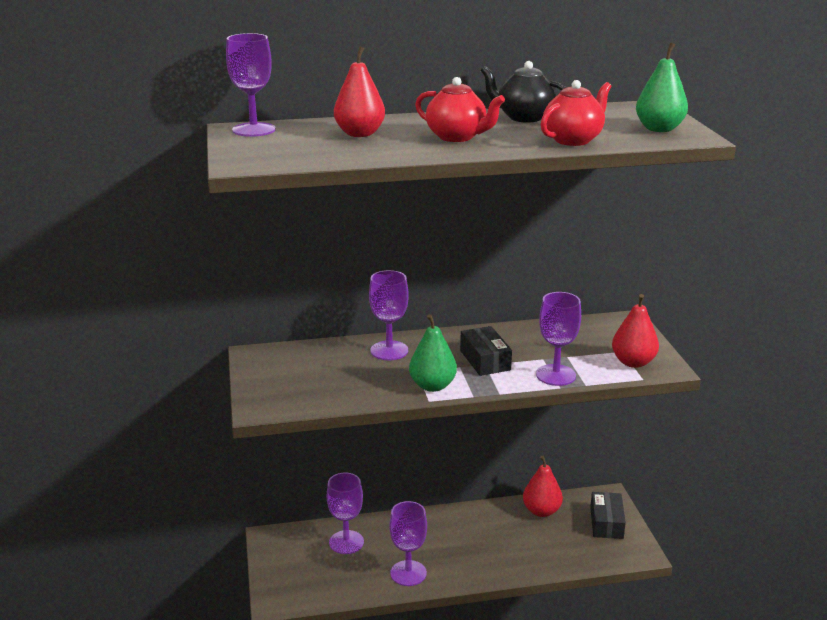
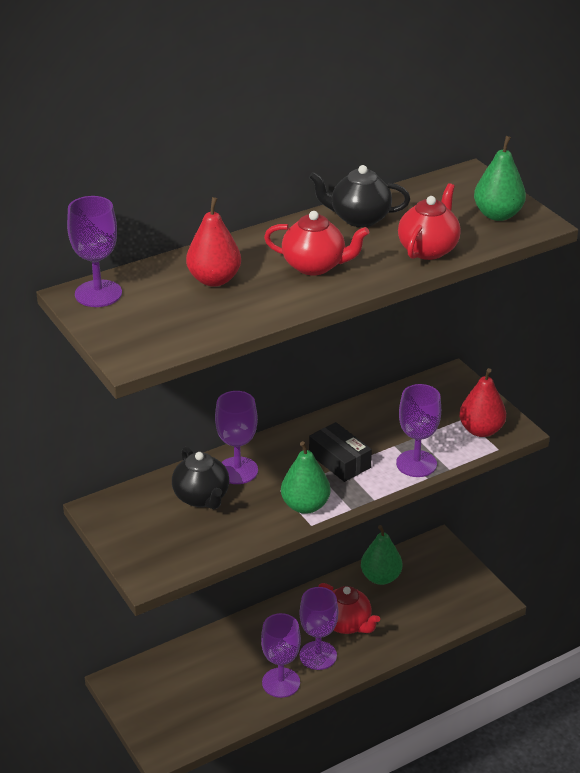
camera: 20 degrees left, 10 degrees up
purple goblet [327,473,364,554] -> purple goblet moved to [300,587,338,670]
red pear [523,456,563,517] -> green pear [361,525,402,585]
black box [590,492,626,539] -> none
none -> black teapot [172,446,229,509]
none -> red teapot [318,583,380,634]

